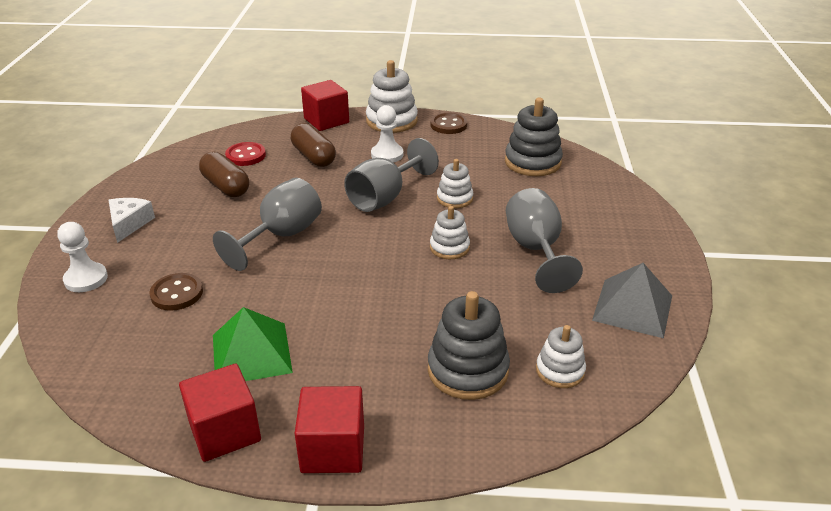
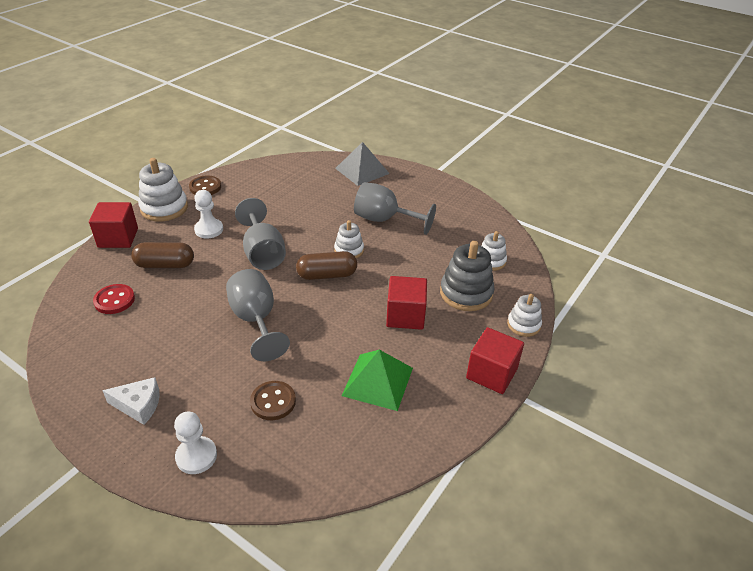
camera: 60 degrees left, 5 degrees up
white cheese [109,198,155,243] -> white cheese turned 150 degrees clockwise [102,377,160,425]
red cube [179,364,261,462] -> red cube moved to [386,276,427,330]
brown capsule [199,152,249,197] -> brown capsule moved to [296,251,357,280]
white stacking toy [437,159,473,208] -> white stacking toy moved to [507,294,542,337]
grey stacking toy [505,98,563,176] -> none
grey pyramid [592,263,672,338] -> grey pyramid moved to [335,142,390,186]

